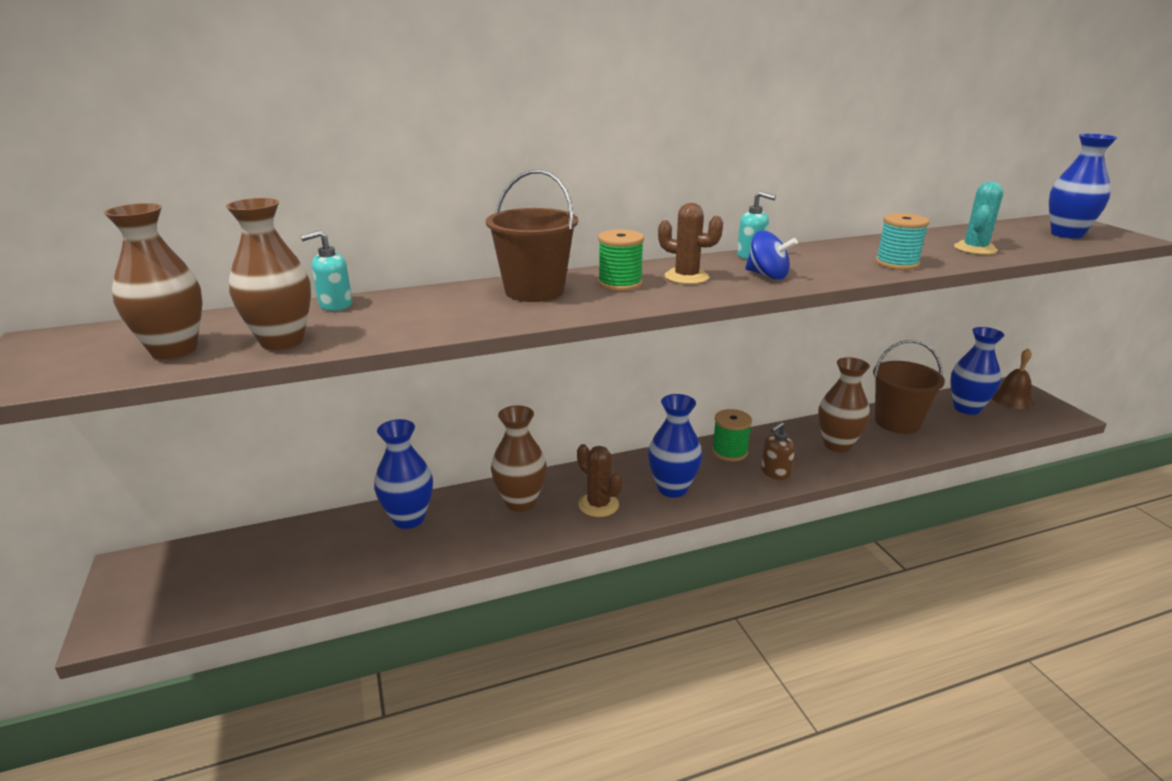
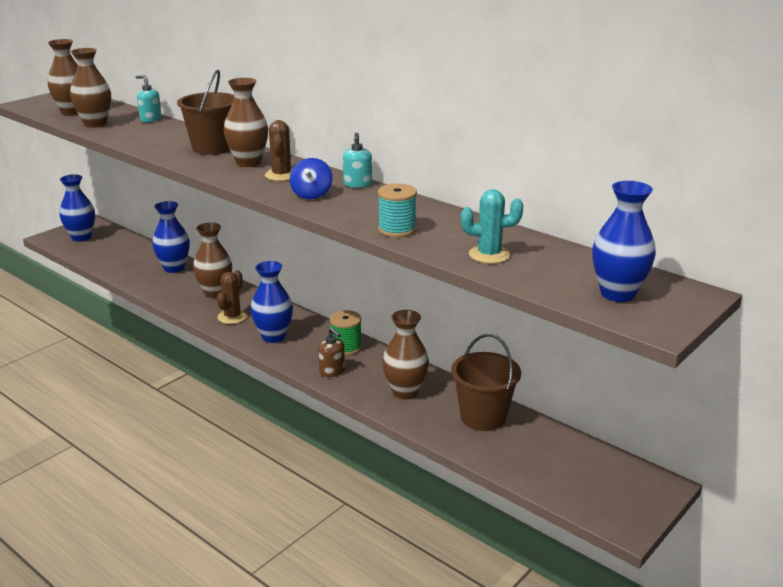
camera: 60 degrees right, 0 degrees up
green spool [598,229,644,291] -> brown vase [224,78,268,167]
brown soap dispenser [761,422,795,480] -> brown soap dispenser turned 150 degrees counterclockwise [318,327,345,377]
blue vase [950,327,1005,415] -> blue vase moved to [59,174,95,242]
brown bell [992,348,1034,409] -> none

